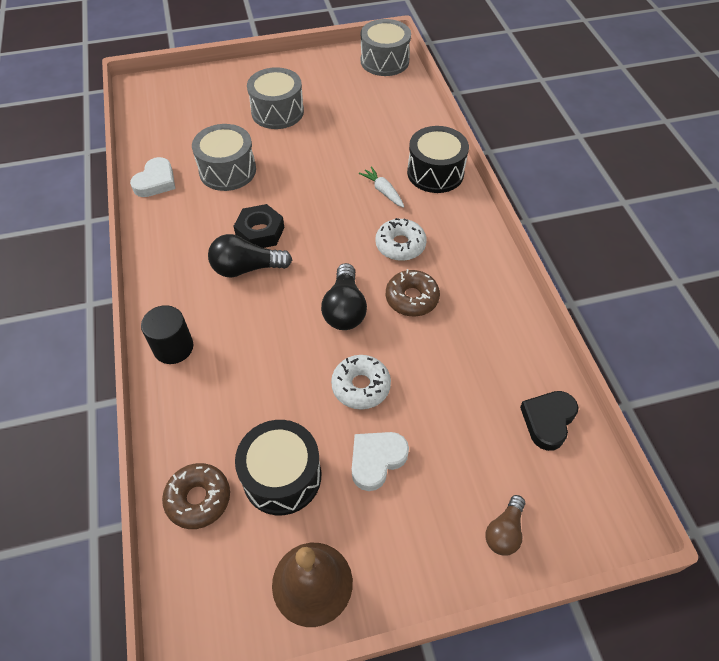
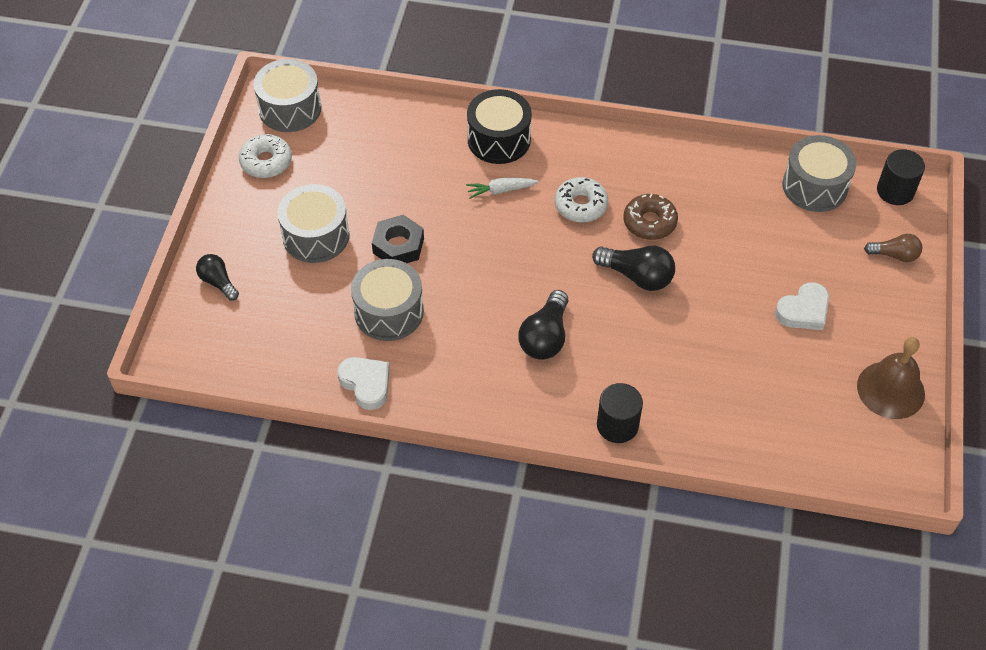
camera: 65 degrees left, 0 degrees up
brown donut [162,463,230,529] -> none
black nut [234,204,284,248] -> black nut moved to [372,215,424,263]
black drum [235,420,321,515] -> none
white donut [331,355,391,410] -> white donut moved to [239,134,292,178]
white heart [352,432,409,491] -> white heart turned 105 degrees counterclockwise [775,282,829,330]
brown light bulb [485,495,525,555] -> brown light bulb turned 45 degrees counterclockwise [864,234,922,262]
black heart [520,391,579,451] -> grey drum [782,135,856,212]
none -> black light bulb [196,254,239,301]
none -> black cylinder [877,149,925,205]

